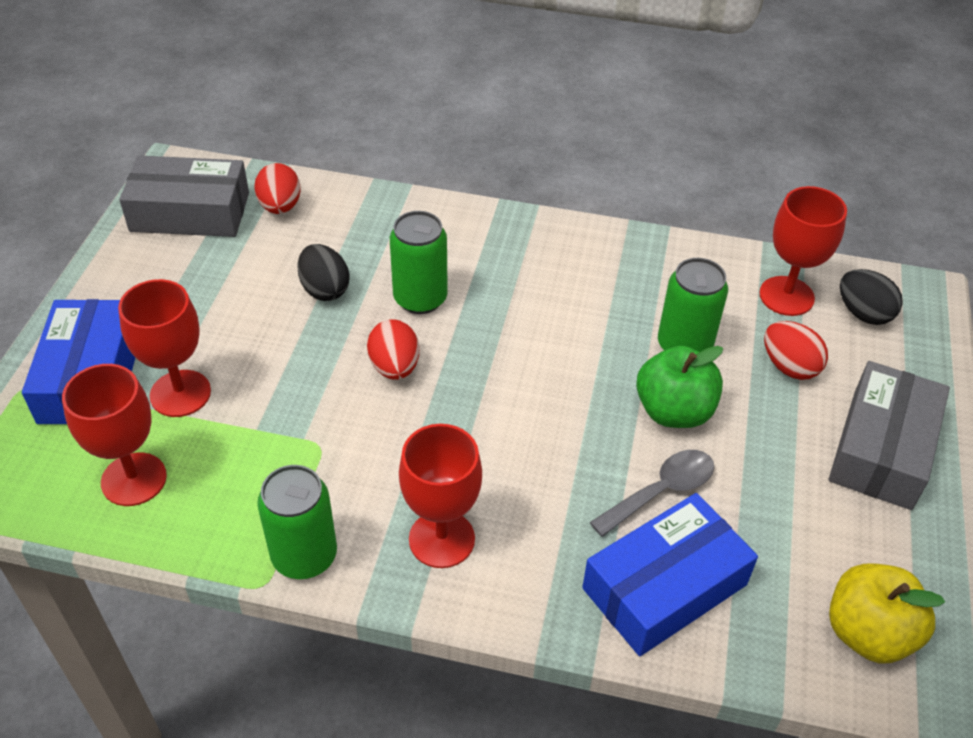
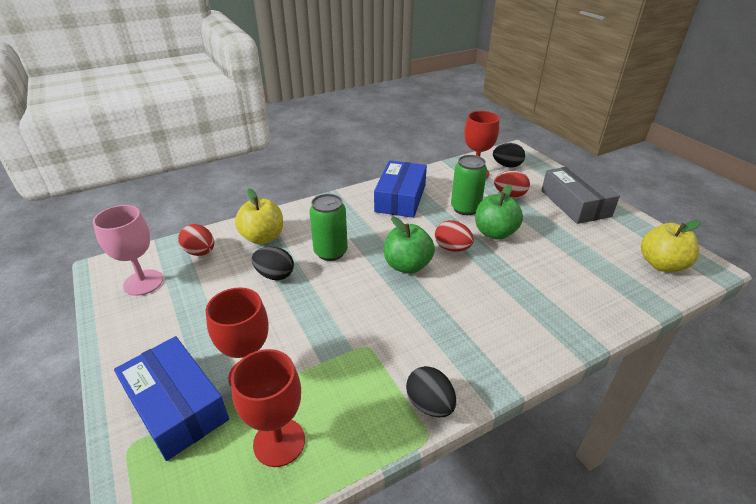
camera: 40 degrees left, 10 degrees down
grey box [119,155,249,237] -> pink goblet [93,205,163,296]
green can [257,465,337,579] -> black egg [406,366,456,417]
red egg [367,319,419,380] -> red egg moved to [435,220,474,252]
red goblet [399,424,482,568] -> none
blue box [582,493,758,656] -> blue box moved to [374,160,427,218]
grey spoon [590,450,714,537] -> none
none -> yellow apple [235,188,283,244]
none -> green apple [384,217,435,274]

